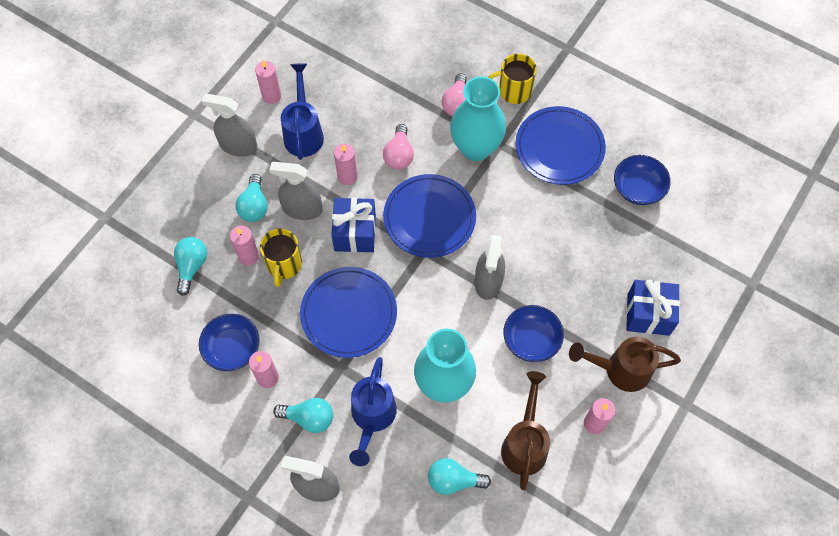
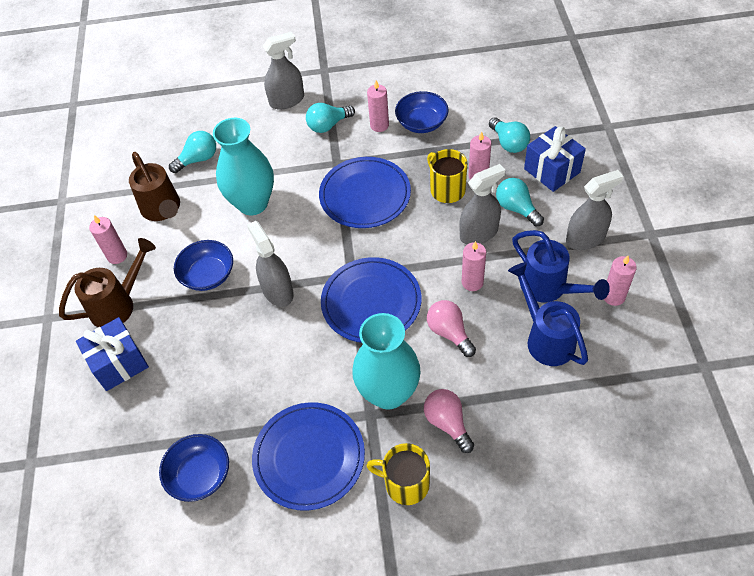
camera: 145 degrees right, 10 degrees down
blue gift [331,198,376,252] -> blue gift moved to [524,126,586,192]
blue watering can [349,357,397,466] -> blue watering can moved to [508,262,588,366]
yellow mug [488,54,537,104] -> yellow mug turned 120 degrees counterclockwise [367,443,430,505]

